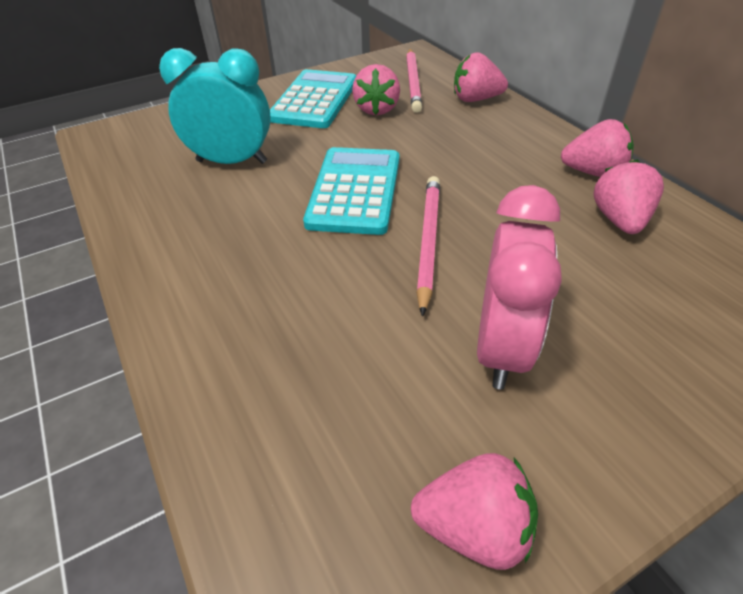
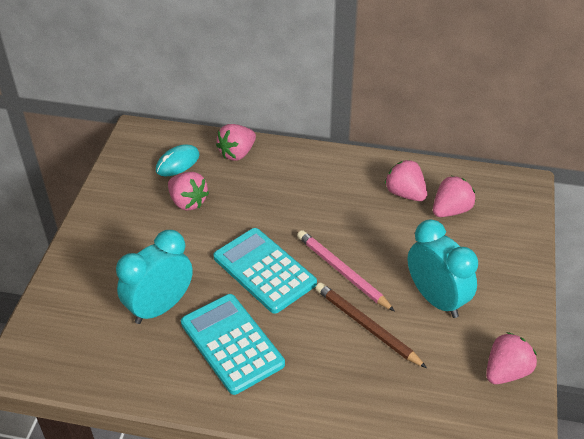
camera: 50 degrees left, 0 degrees up
turquoise calculator [270,69,356,128] -> turquoise calculator moved to [181,294,285,395]
pink pencil [406,49,422,113] -> turquoise mouse [156,144,200,176]
pink clock [477,185,562,389] -> turquoise clock [407,219,478,318]
pink strawberry [561,119,634,177] -> pink strawberry moved to [433,176,475,217]
none -> brown pencil [315,283,427,368]

